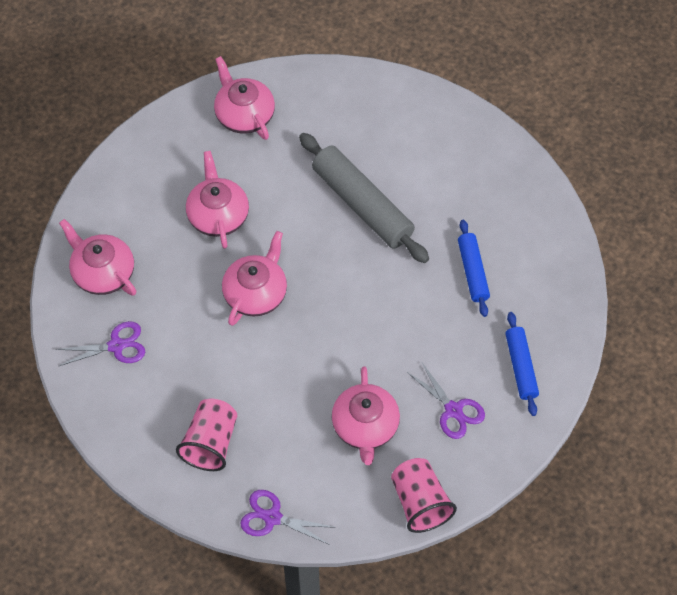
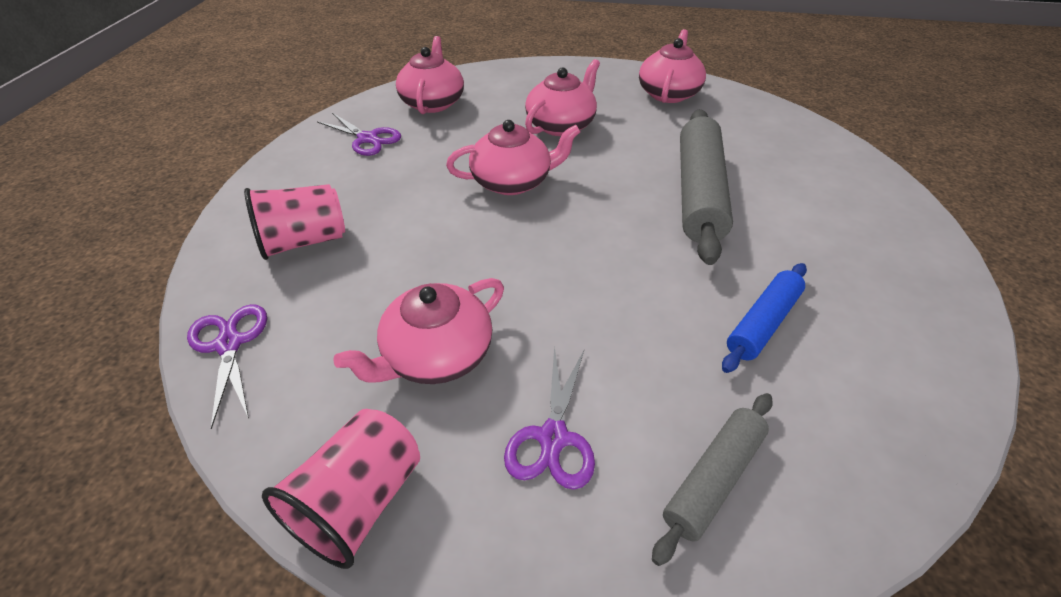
camera: 50 degrees right, 15 degrees down
blue rolling pin [505,312,539,416] -> grey rolling pin [652,393,773,566]

